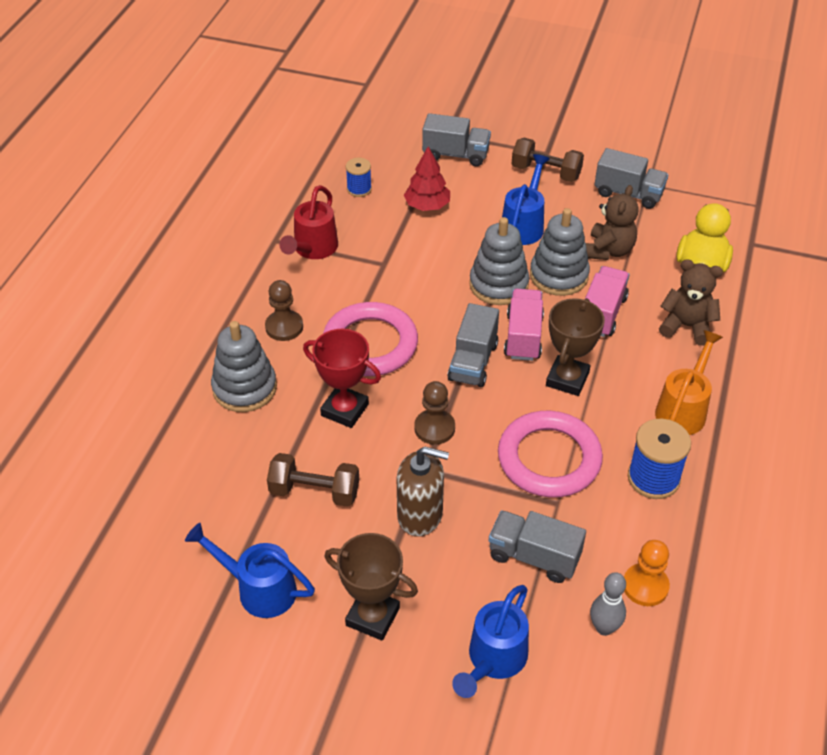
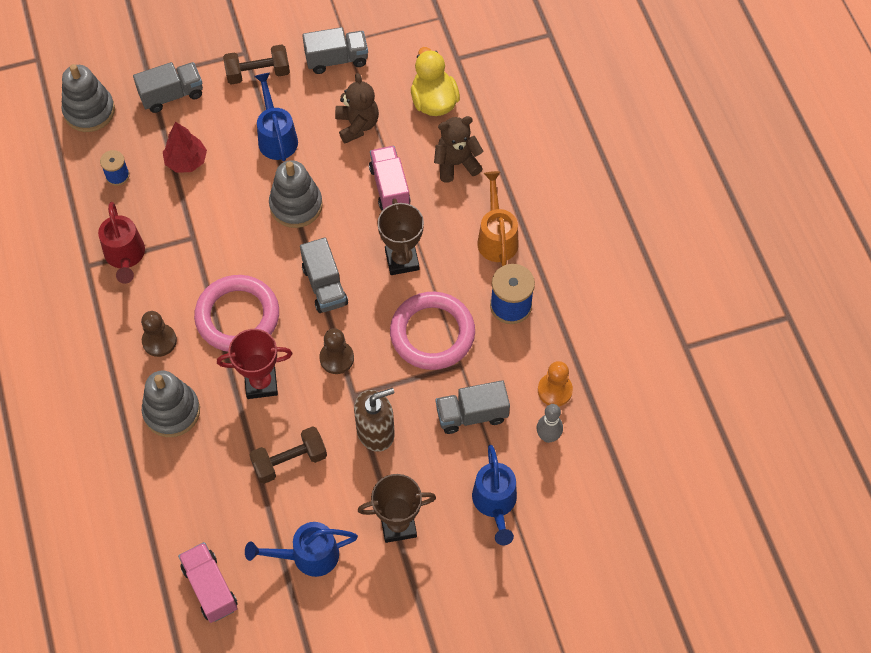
camera: 35 degrees left, 15 degrees up
pink truck [504,289,544,361] -> pink truck moved to [178,542,238,623]
grey stacking toy [530,208,590,296] -> grey stacking toy moved to [61,64,115,132]

